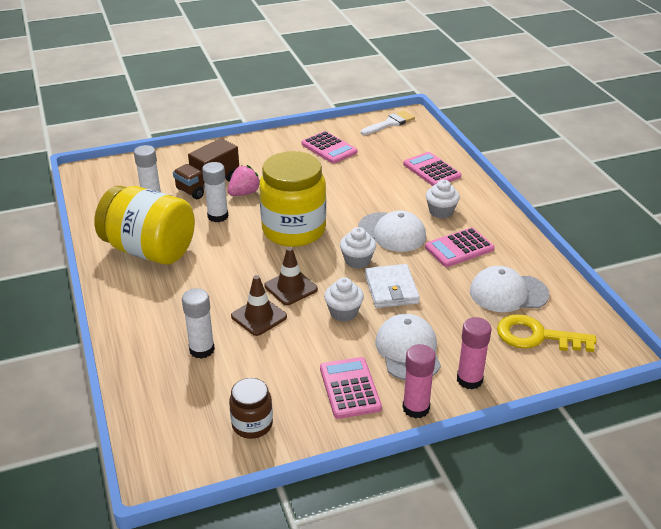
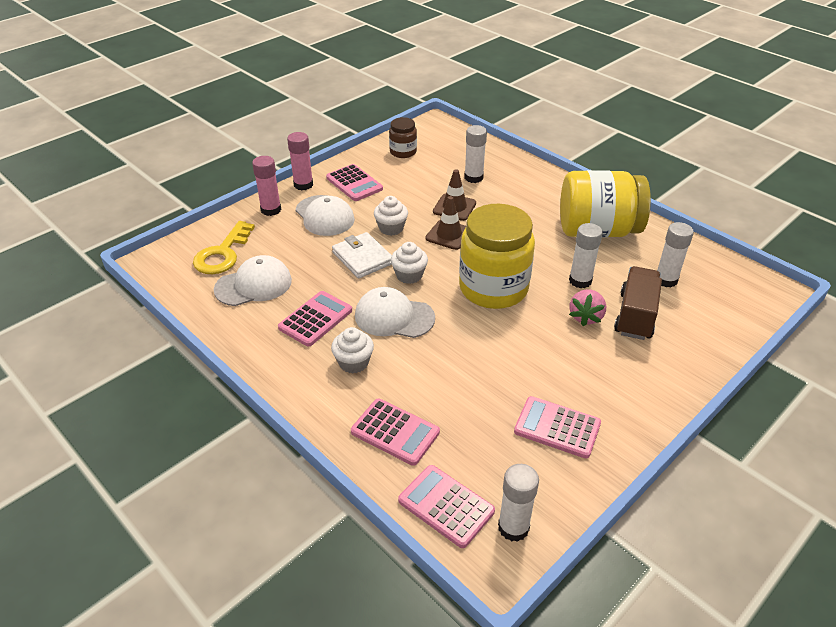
camera: 155 degrees right, 5 degrees up
white brush [361,111,415,135] -> white glue stick [498,464,539,542]
yellow key [497,314,597,352] -> yellow key turned 120 degrees clockwise [193,221,255,274]
none -> pink calculator [398,465,495,548]

